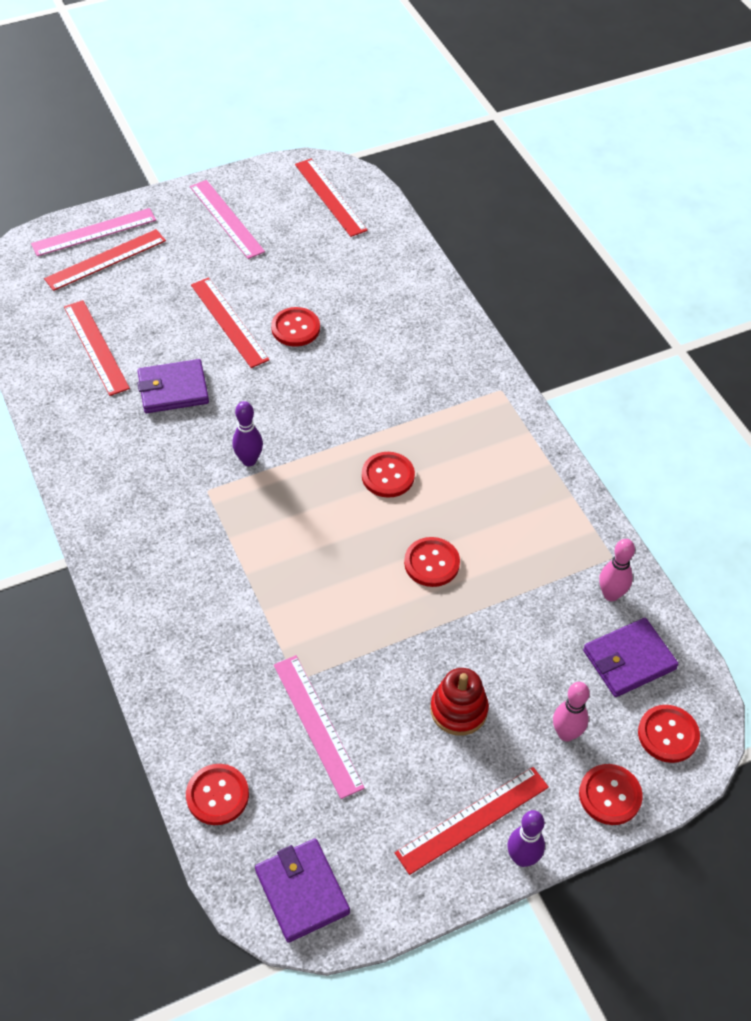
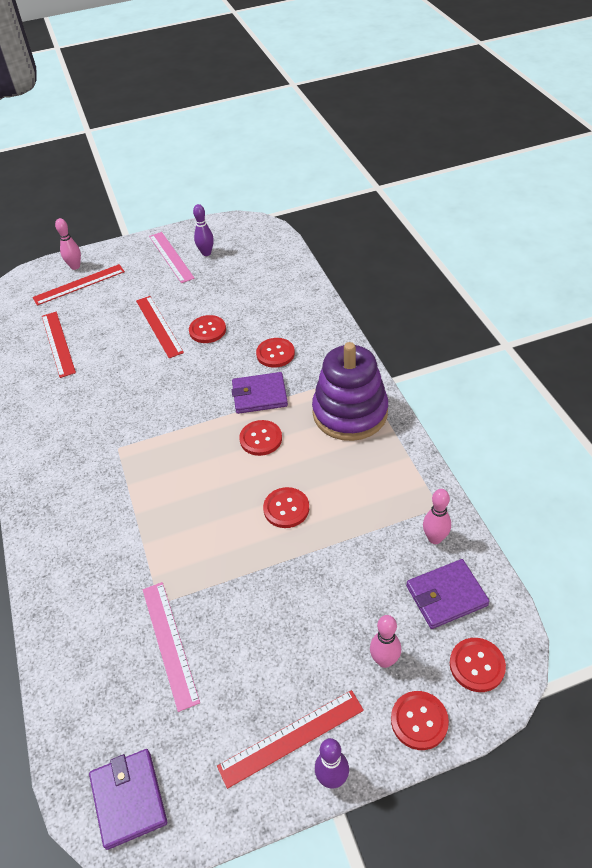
camera: 10 degrees right, 5 degrees down
pink ruler [31,208,156,256] -> pink bowling pin [55,218,81,270]
purple wallet [138,359,209,413] -> purple wallet moved to [232,372,288,414]
red button [186,764,249,825] -> red button moved to [256,338,295,368]
purple bowling pin [232,401,263,466] -> purple bowling pin moved to [193,204,214,256]
red ruler [295,159,368,237] -> none
red stacking toy [430,668,489,736] -> none
none -> purple stacking toy [312,342,388,441]

